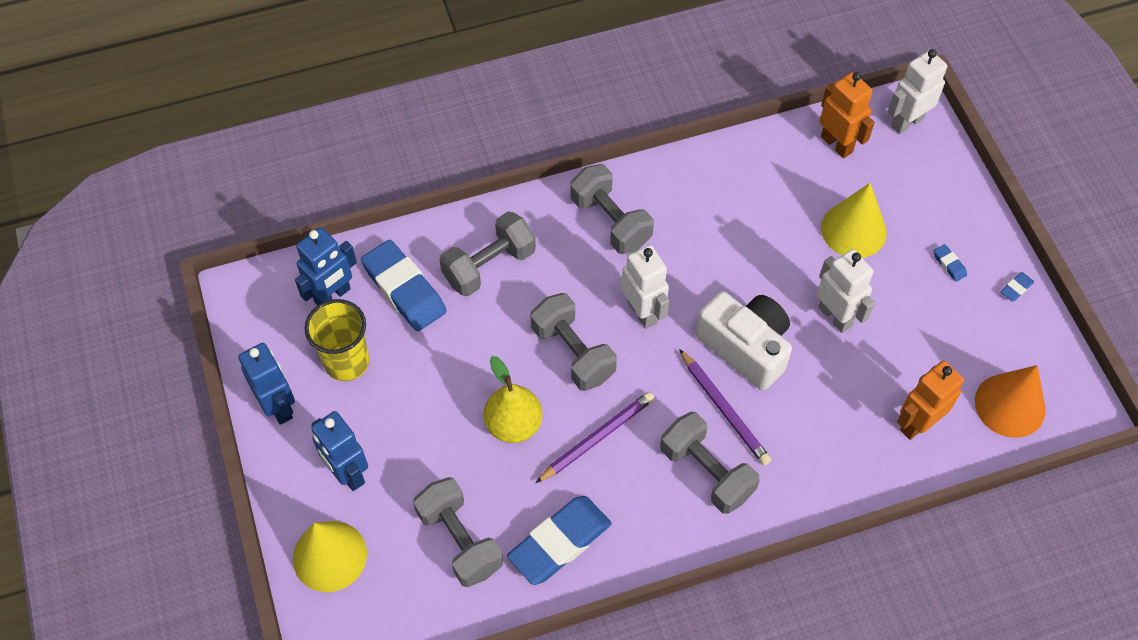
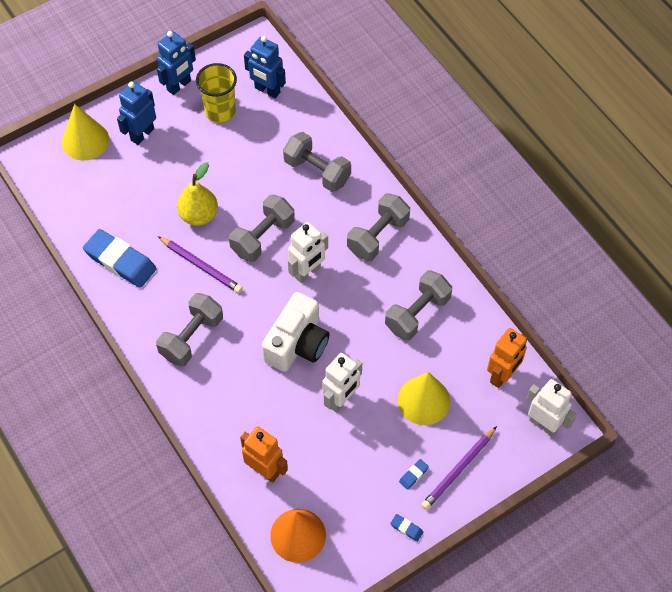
camera: 75 degrees right, 0 degrees up
blue eraser [361,240,447,331] -> none
grey dumbbell [413,477,503,587] -> grey dumbbell moved to [385,270,452,340]
purple pencil [679,349,771,465] -> purple pencil moved to [421,426,497,510]

